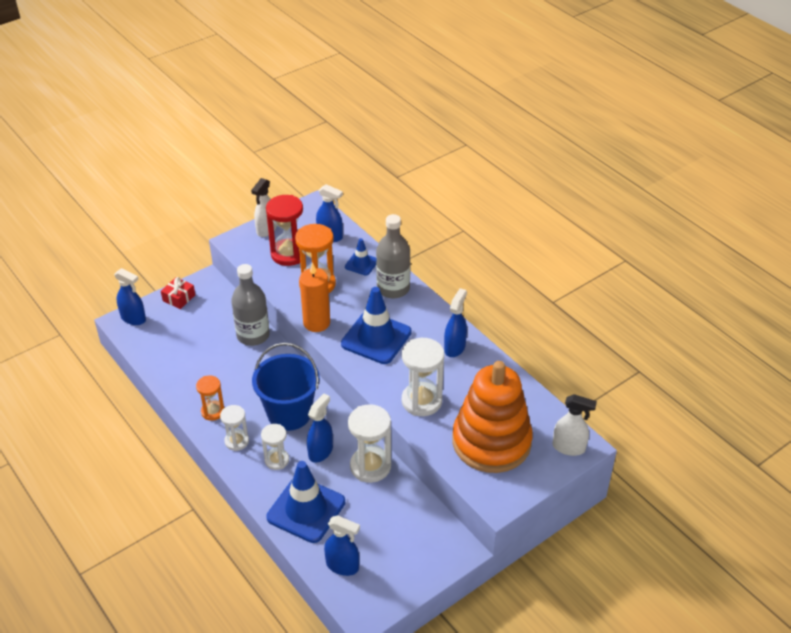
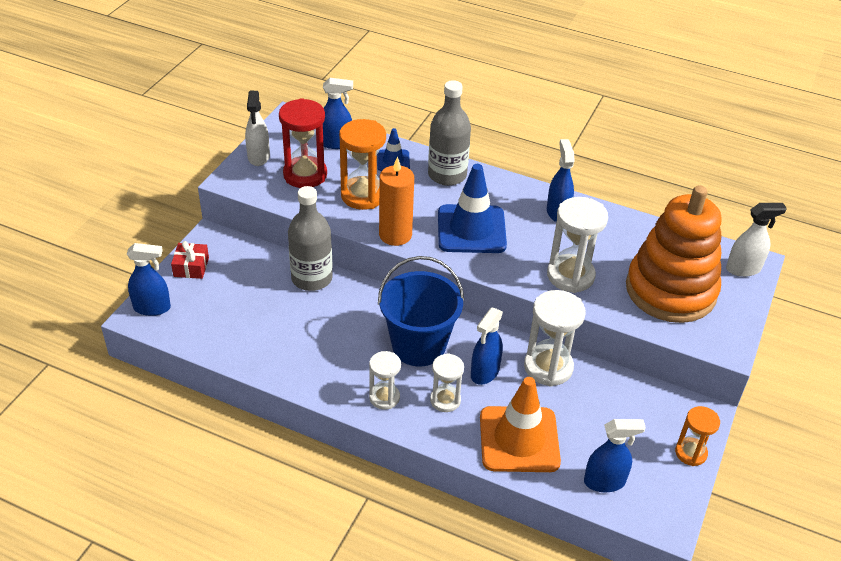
camera: 30 degrees left, 0 degrees up
orange hourglass [196,376,225,421] -> orange hourglass moved to [675,406,720,466]
blue traffic cone [266,461,345,543] -> orange traffic cone [480,377,561,472]
blue spray bottle [307,393,333,463] -> blue spray bottle turned 150 degrees counterclockwise [471,308,503,385]

